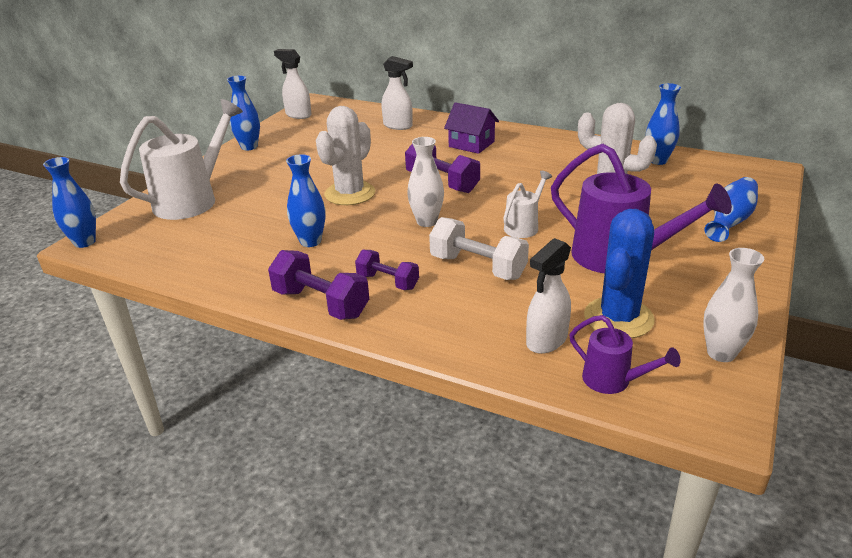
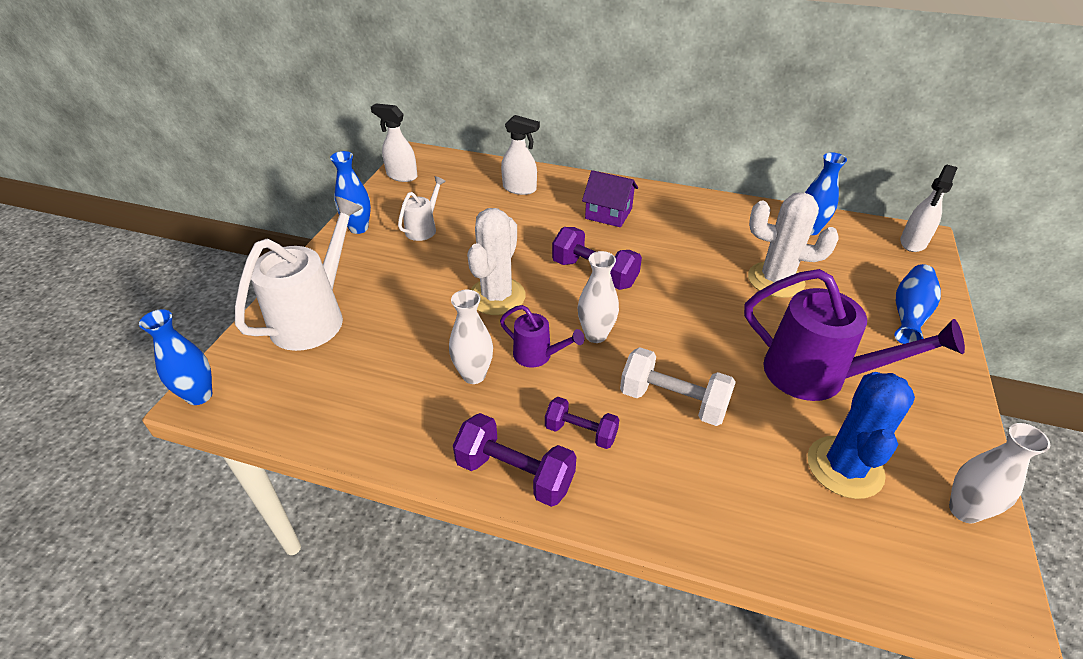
camera: 10 degrees left, 10 degrees up
blue vase [286,154,326,247] -> white vase [449,290,493,384]
white watering can [503,171,552,238] -> white watering can moved to [398,176,446,241]
white spray bottle [526,238,571,354] -> white spray bottle moved to [900,165,958,252]
purple watering can [569,315,680,394] -> purple watering can moved to [500,305,584,368]

